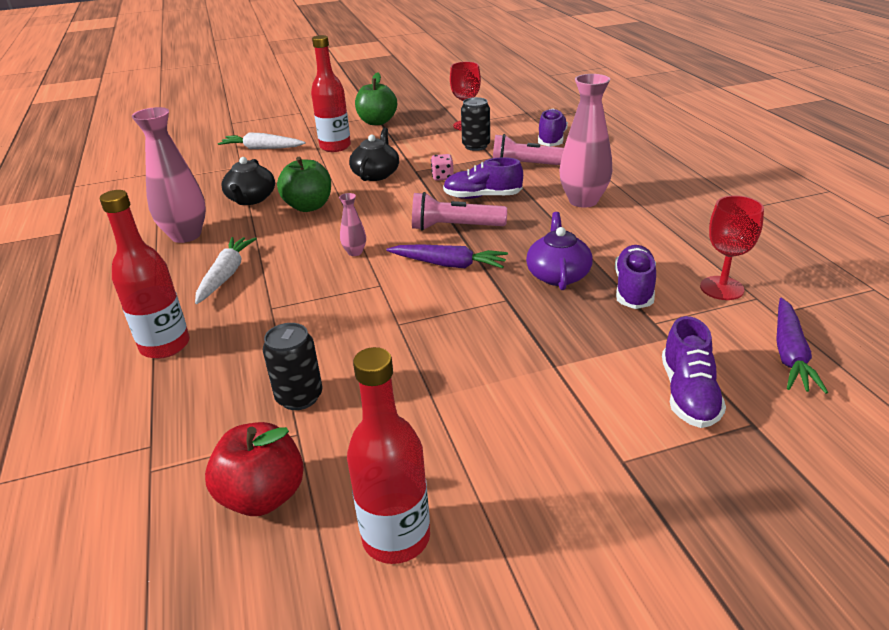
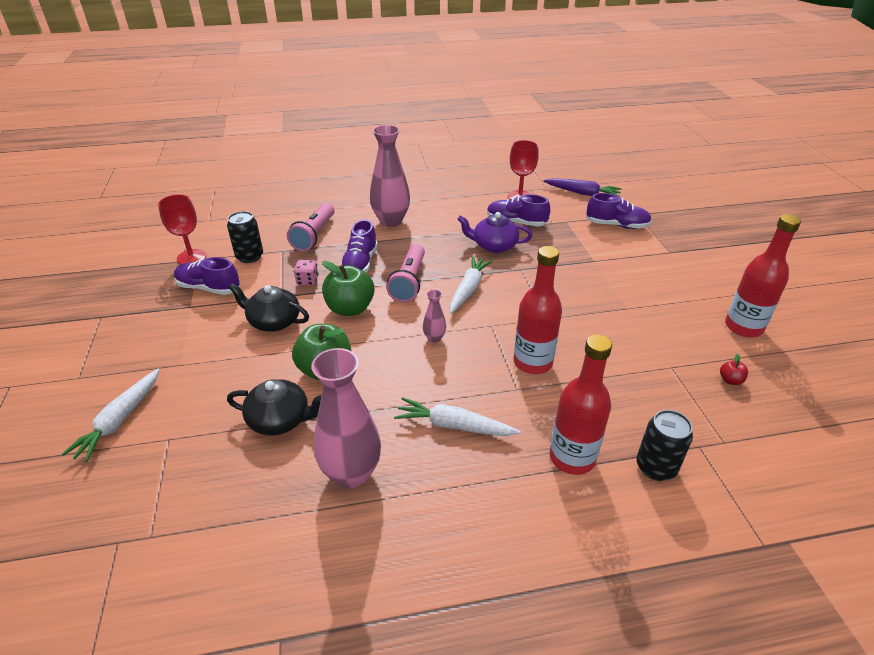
camera: 85 degrees left, 5 degrees up
red apple [205,422,304,516] -> red apple [720,354,748,385], size x0.44
black can [263,323,322,410] -> black can moved to [636,410,693,481]
red bottle [311,35,351,152] -> red bottle moved to [513,246,562,374]
green apple [355,72,397,125] -> green apple moved to [322,261,375,316]
purple carrot [386,244,508,268] -> white carrot [450,256,493,314]
purple shoe [538,109,568,146] -> purple shoe moved to [174,257,240,295]

